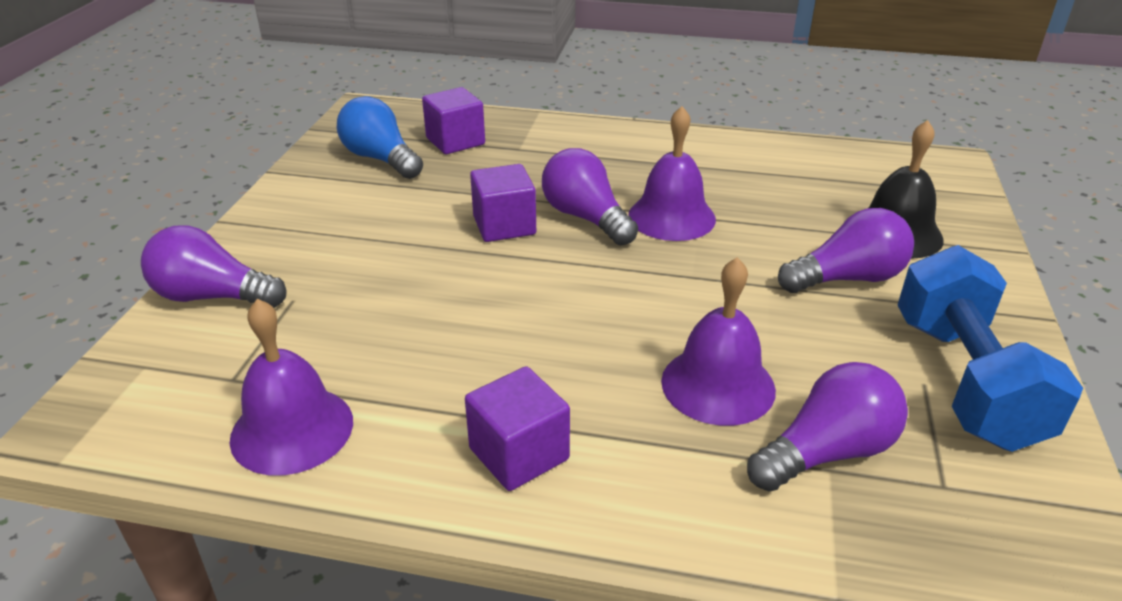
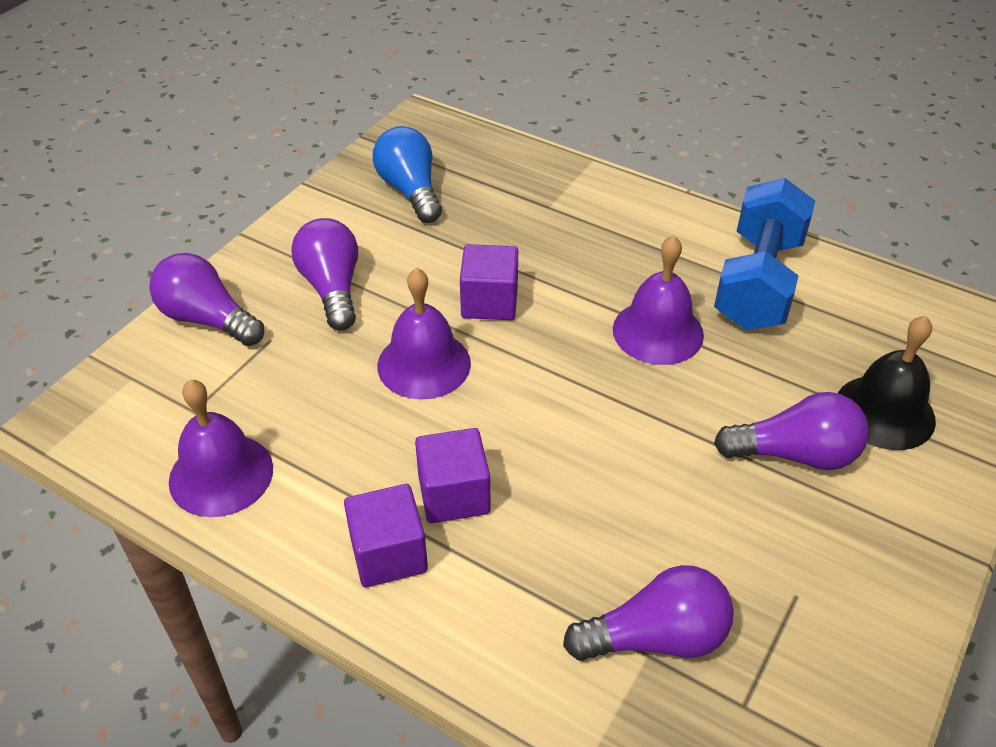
camera: 20 degrees right, 10 degrees up
purple cube [422,87,485,154] -> purple cube moved to [415,428,491,523]
purple light bulb [542,148,638,246] -> purple light bulb moved to [291,218,358,330]
purple bell [661,257,776,426] -> purple bell moved to [377,268,471,400]
blue dumbbell [897,245,1083,452] -> blue dumbbell moved to [714,178,815,330]

